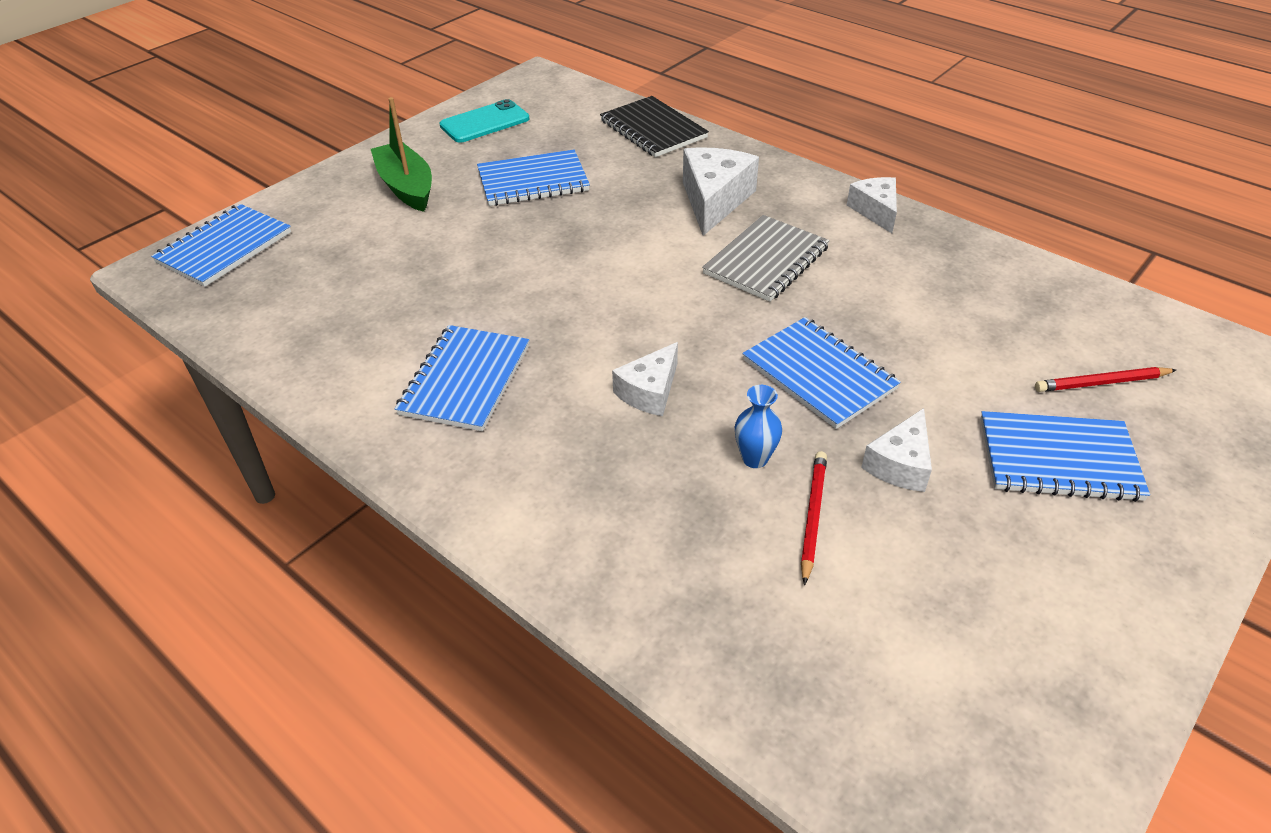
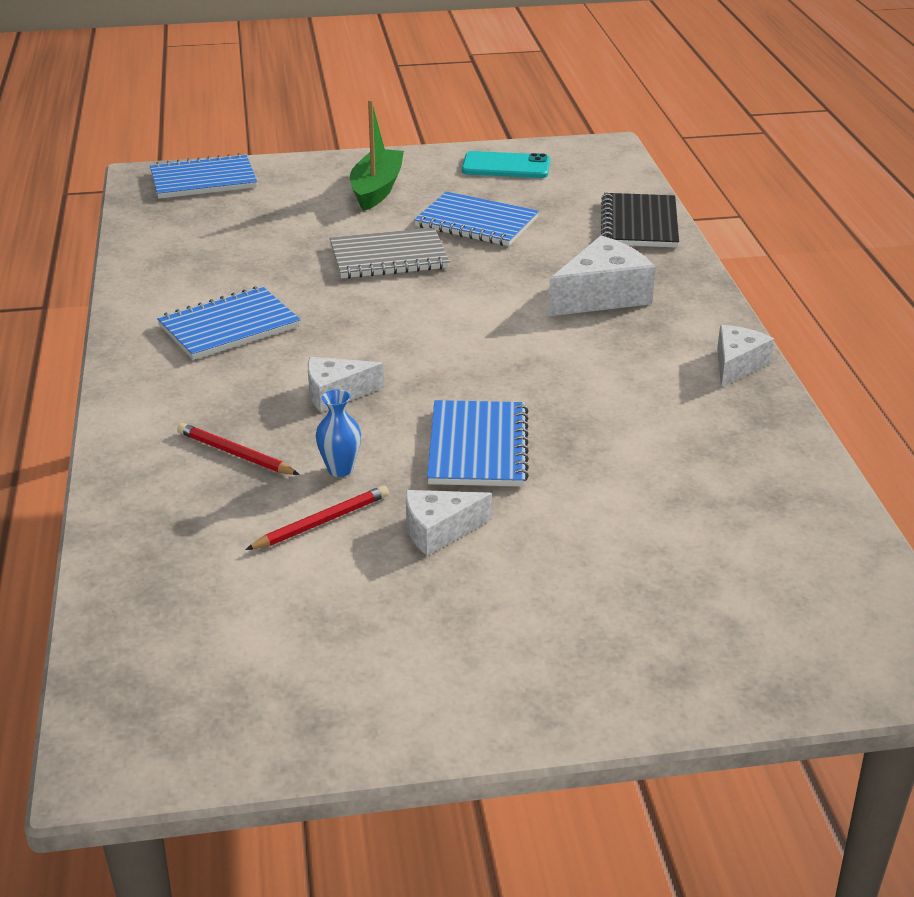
camera: 40 degrees right, 10 degrees down
grey notebook [702,215,830,302] -> grey notebook moved to [330,228,450,279]
blue notebook [980,411,1150,502] -> none
red pencil [1035,367,1176,392] -> red pencil moved to [177,423,300,475]

